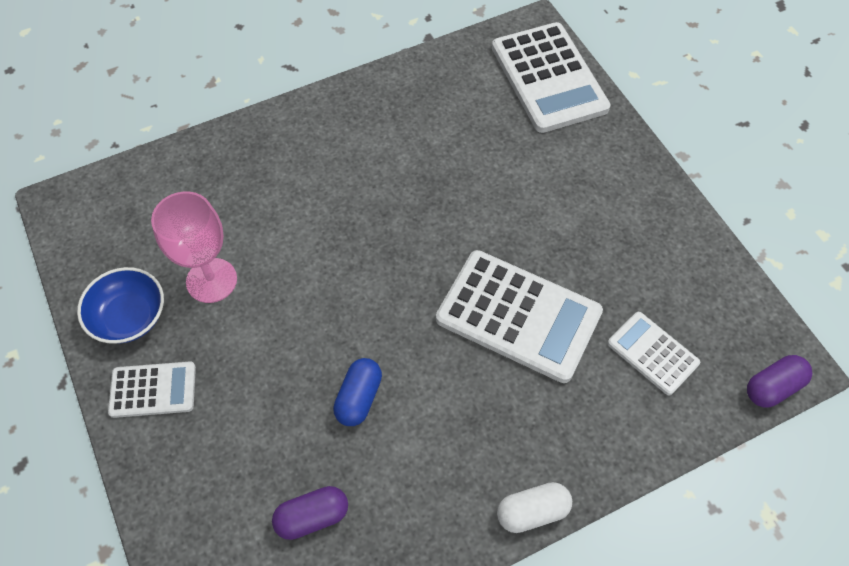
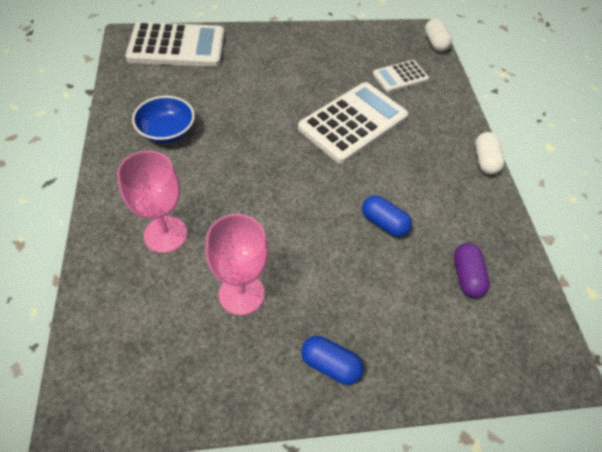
camera: 75 degrees left, 5 degrees down
blue bowl [77,267,164,344] -> blue bowl moved to [132,96,195,143]
white calculator [108,362,196,418] -> blue capsule [301,336,364,385]
purple capsule [747,355,812,408] -> white capsule [425,18,452,52]
none -> pink goblet [117,151,187,253]

